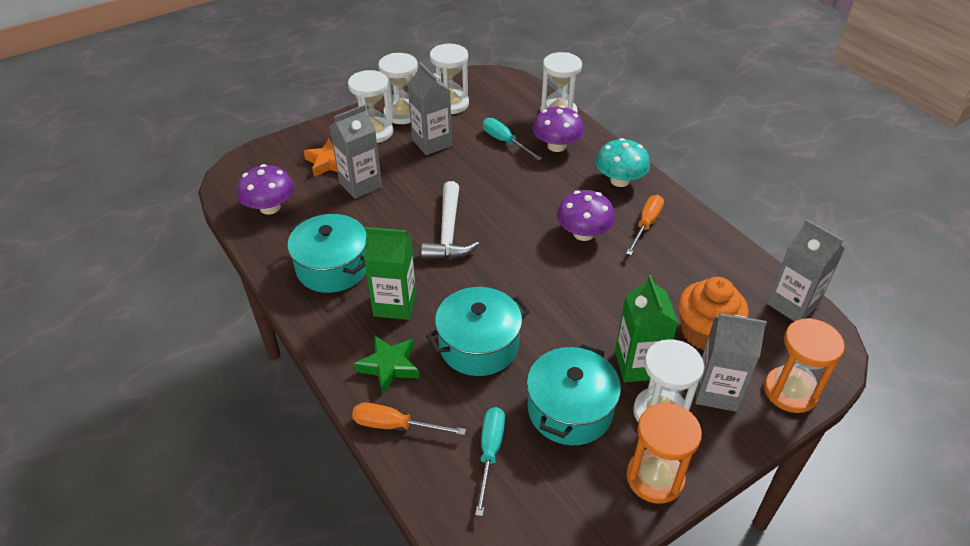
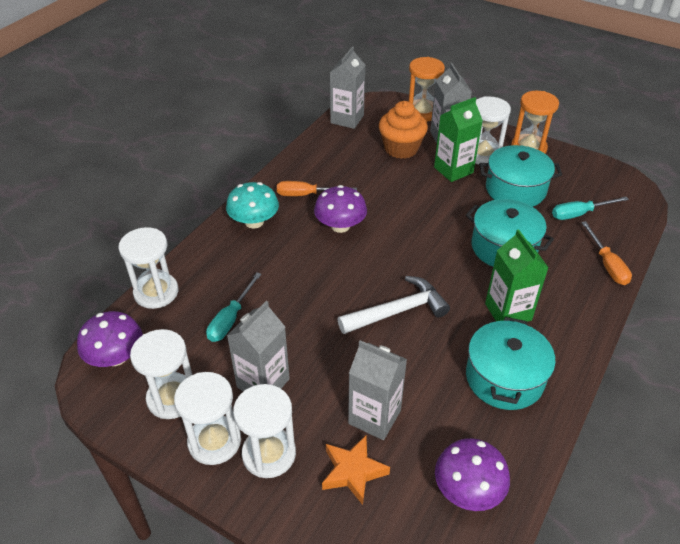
camera: 115 degrees left, 0 degrees up
green star [354,335,419,394] -> none
purple mushroom [533,105,584,152] -> purple mushroom moved to [77,311,142,367]

